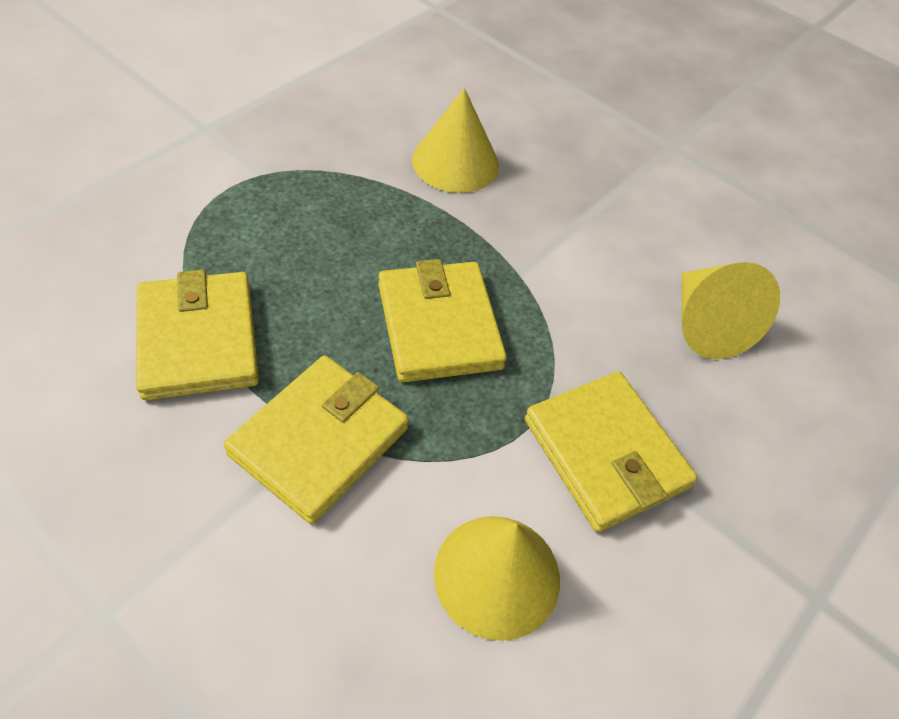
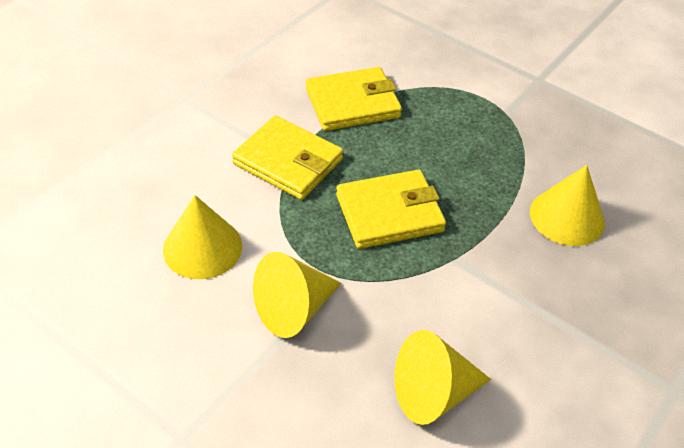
camera: 90 degrees right, 5 degrees down
yellow wallet [525,371,698,532] -> yellow cone [253,252,341,338]

